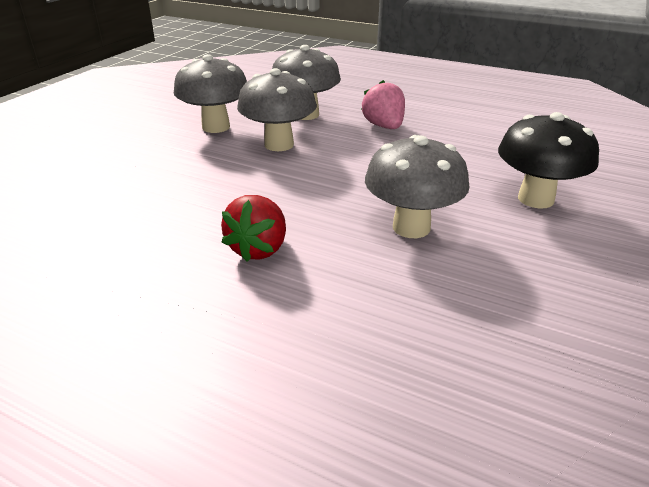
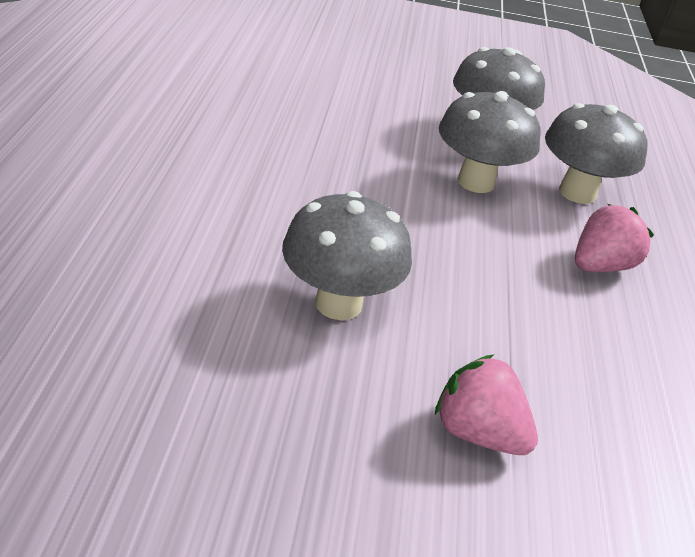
camera: 65 degrees right, 5 degrees up
red strawberry [221,195,286,262] -> none
black mushroom [498,112,599,209] -> pink strawberry [435,355,538,455]

